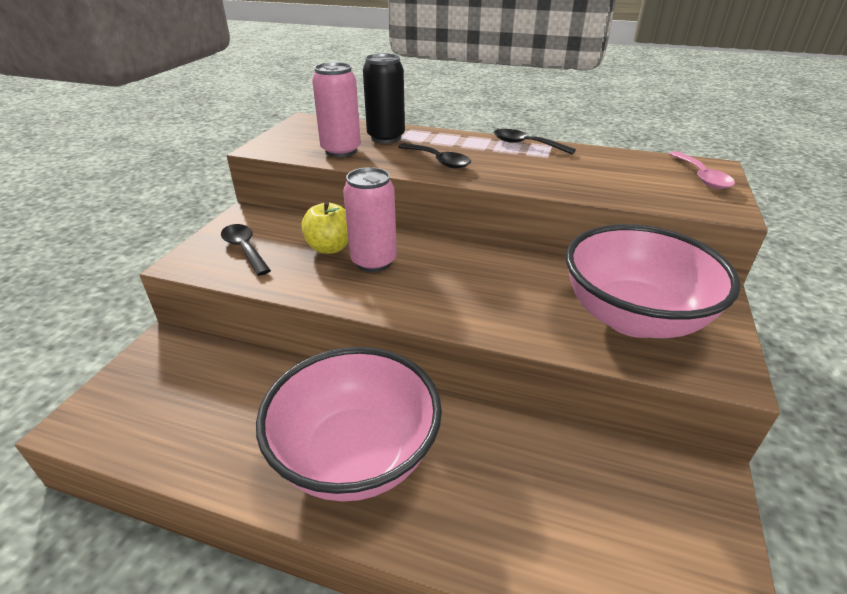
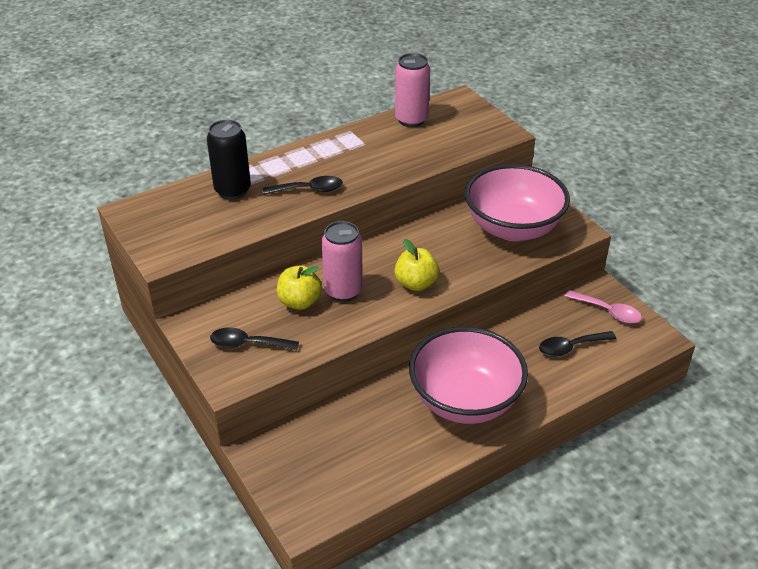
camera: 50 degrees left, 5 degrees up
pink can [312,62,361,157] -> pink can moved to [395,53,430,127]
black spoon [494,129,576,154] -> black spoon moved to [539,331,616,357]
pink spoon [669,151,735,189] -> pink spoon moved to [564,290,642,323]
none -> yellow apple [394,239,439,291]

